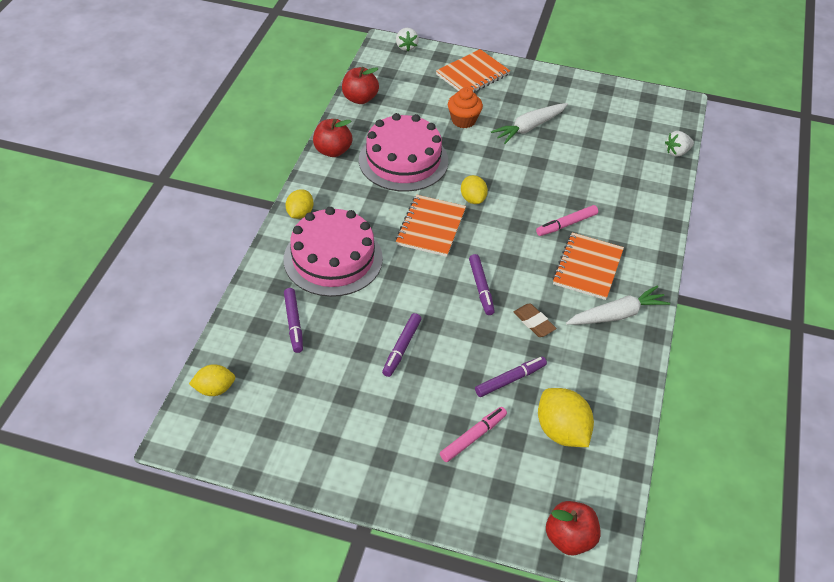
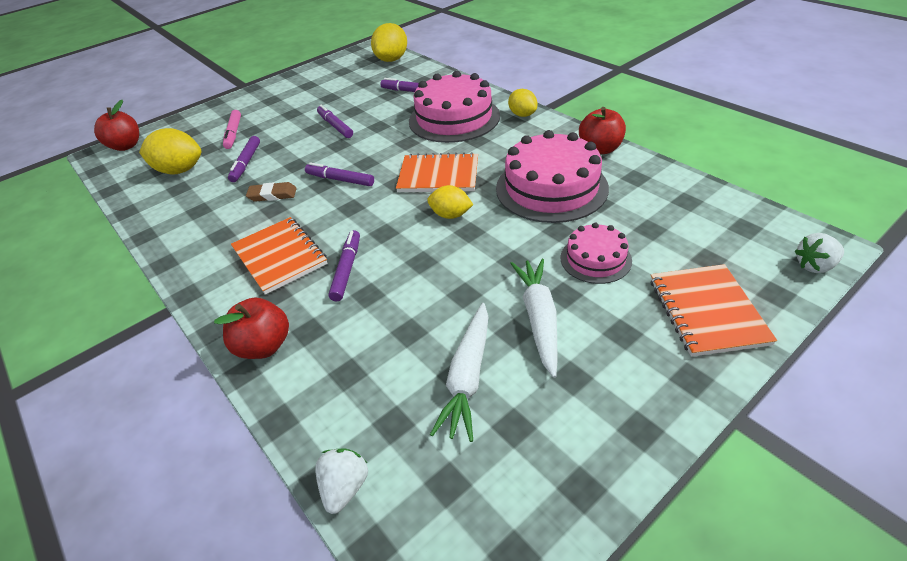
camera: 130 degrees right, 5 degrees down
yellow lemon [189,364,235,396] -> yellow lemon [371,23,407,62], size x1.61
red apple [342,67,379,104] -> red apple moved to [214,297,289,359]
white strawberry [396,28,419,51] -> white strawberry turned 45 degrees counterclockwise [794,233,844,273]
orange notebook [396,195,466,257] -> orange notebook turned 45 degrees counterclockwise [396,152,478,192]
orange cupcake [448,88,483,128] -> pink cake [561,223,632,284]
pink marker [536,205,598,236] -> purple marker [328,230,360,301]
white carrot [566,286,670,325] -> white carrot moved to [430,303,488,442]

